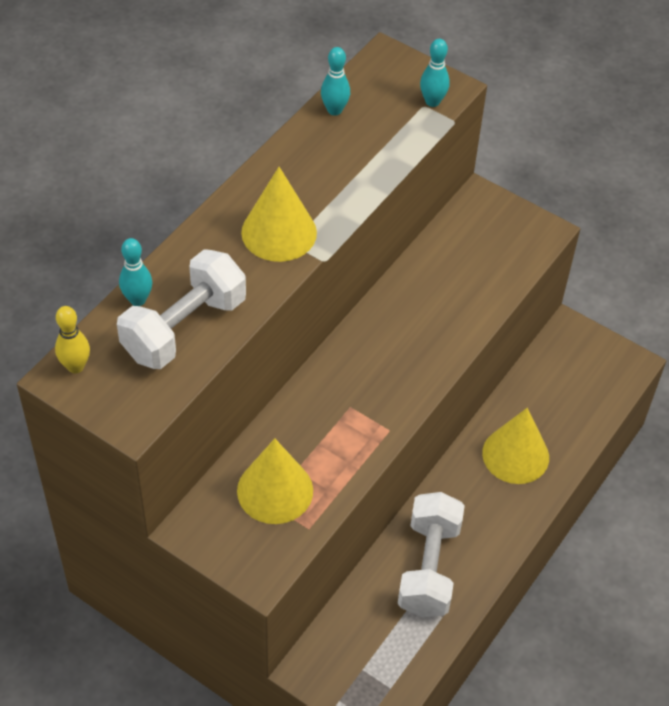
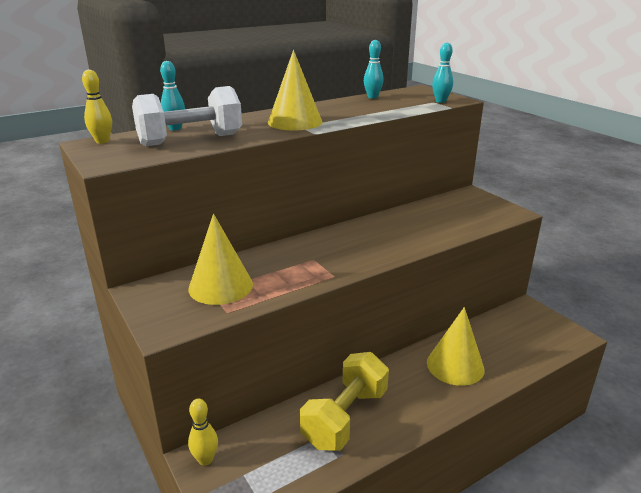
camera: 25 degrees right, 25 degrees down
white dumbbell [398,492,465,617] -> yellow dumbbell [300,352,389,451]
none -> yellow bowling pin [188,399,218,466]

